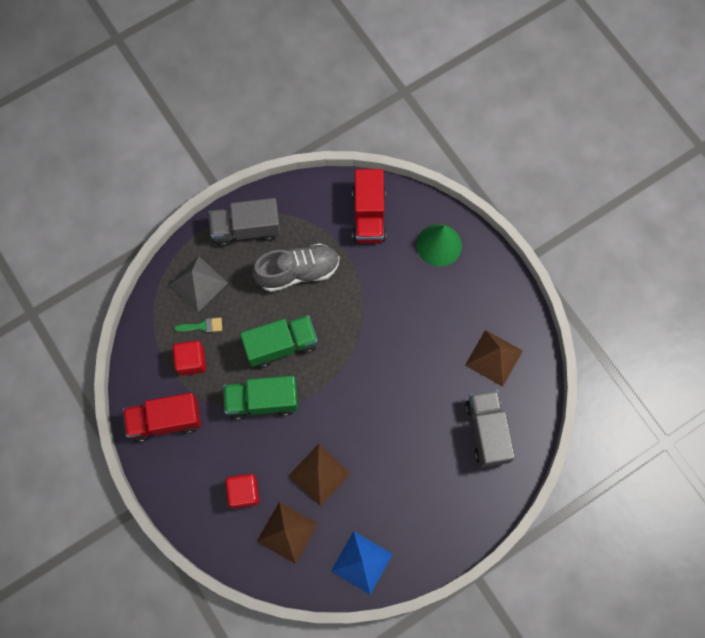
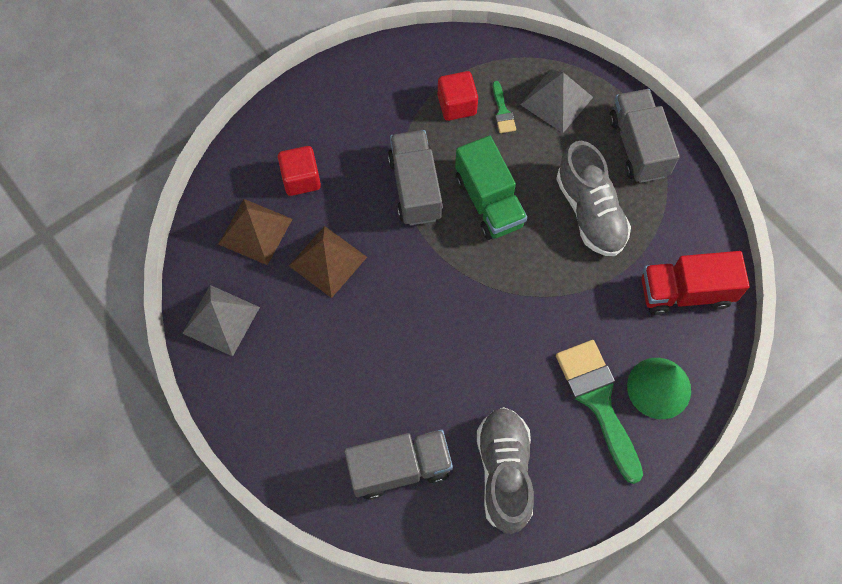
camera: 85 degrees right, 5 degrees down
red truck [123,393,201,442] -> none
green truck [223,376,298,420] -> grey truck [388,130,443,225]
blue pyramid [331,531,393,595] -> grey pyramid [182,285,260,356]
brown pyramid [465,330,523,387] -> grey shoe [477,407,534,534]
none -> green brush [556,340,643,484]

